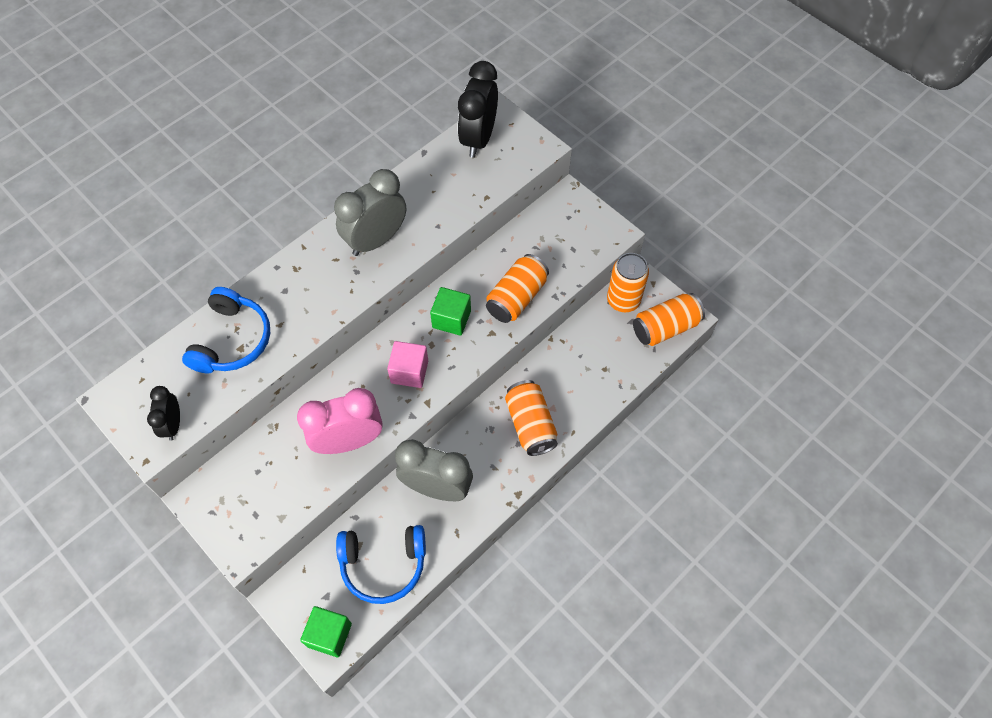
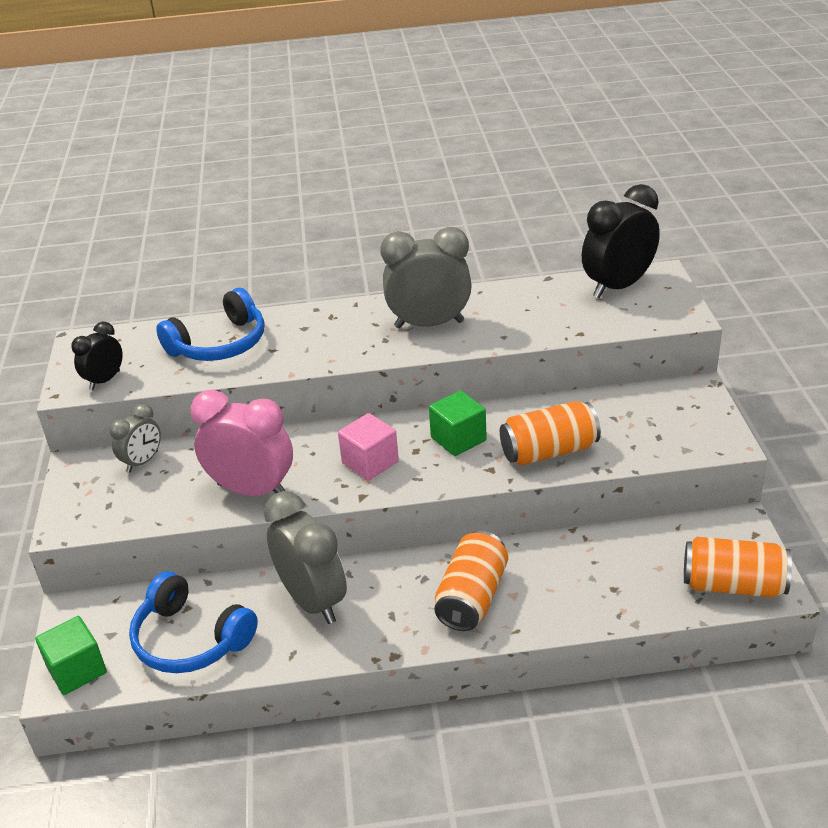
camera: 40 degrees right, 25 degrees down
orange can [607,253,649,312] -> none
none -> grey clock [110,403,161,472]

